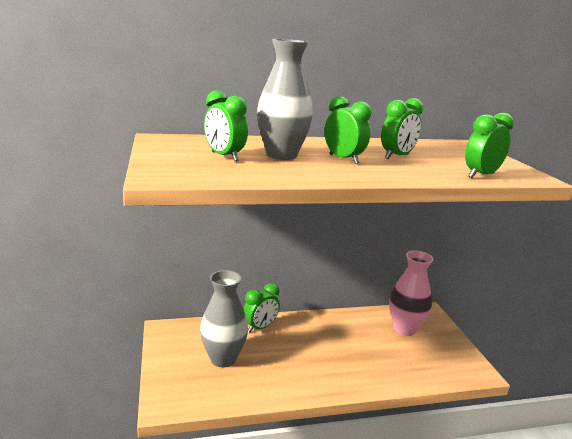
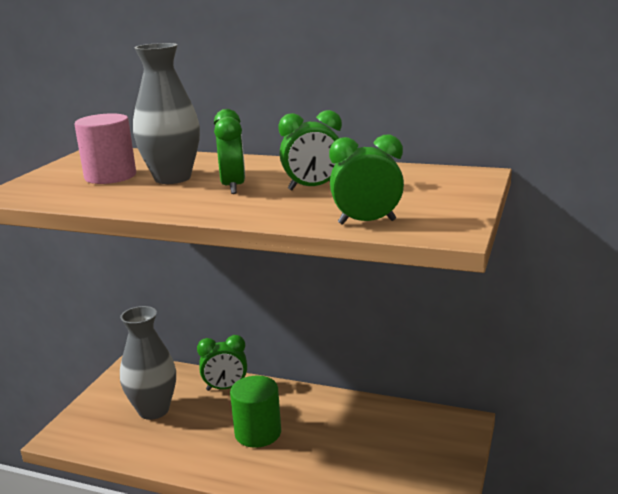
camera: 35 degrees right, 0 degrees up
green clock [204,90,248,161] -> pink cylinder [74,113,136,184]
pink vase [389,251,434,336] -> none
none -> green cylinder [230,376,281,448]

